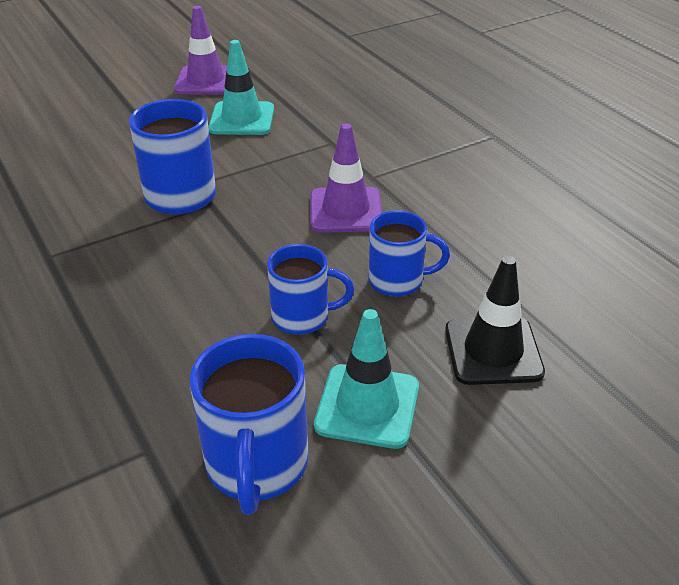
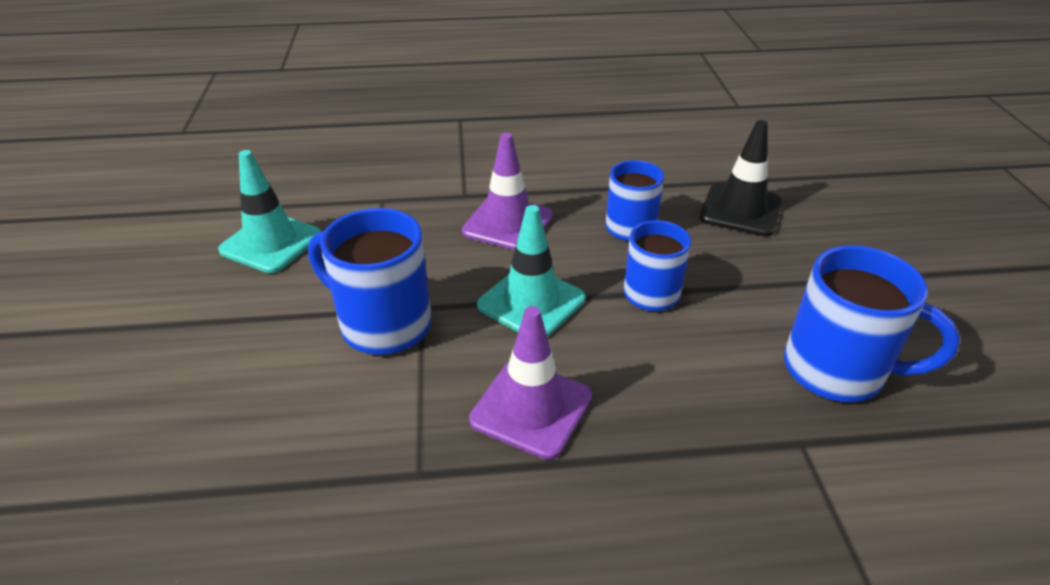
camera: 65 degrees left, 0 degrees up
purple traffic cone [174,6,227,95] -> purple traffic cone moved to [469,306,592,460]
turquoise traffic cone [314,309,419,449] -> turquoise traffic cone moved to [477,205,585,337]

